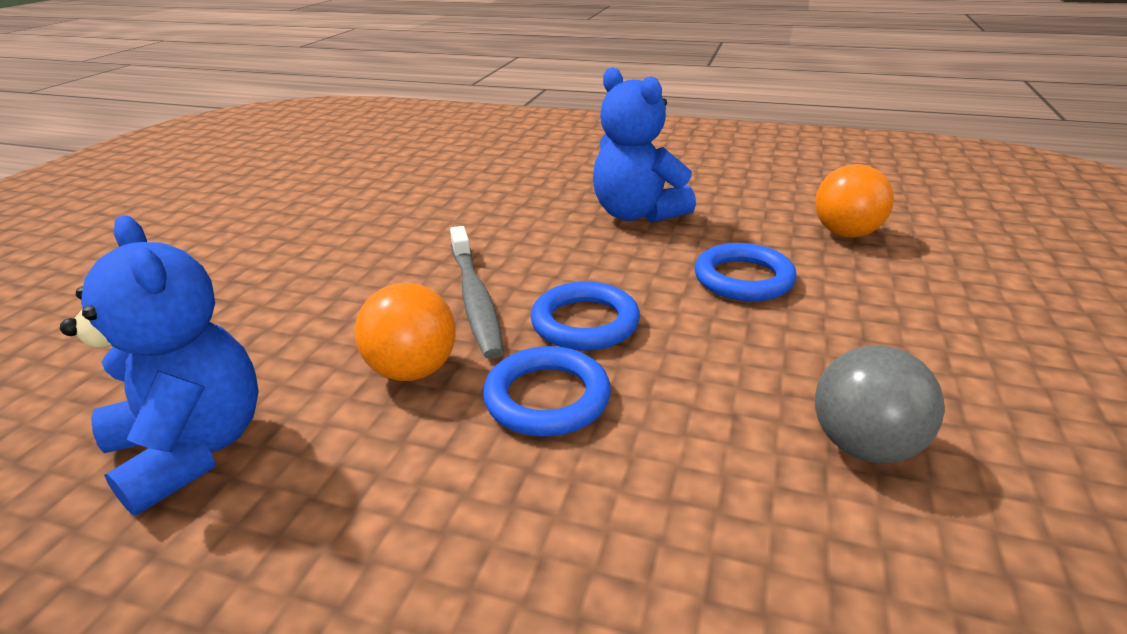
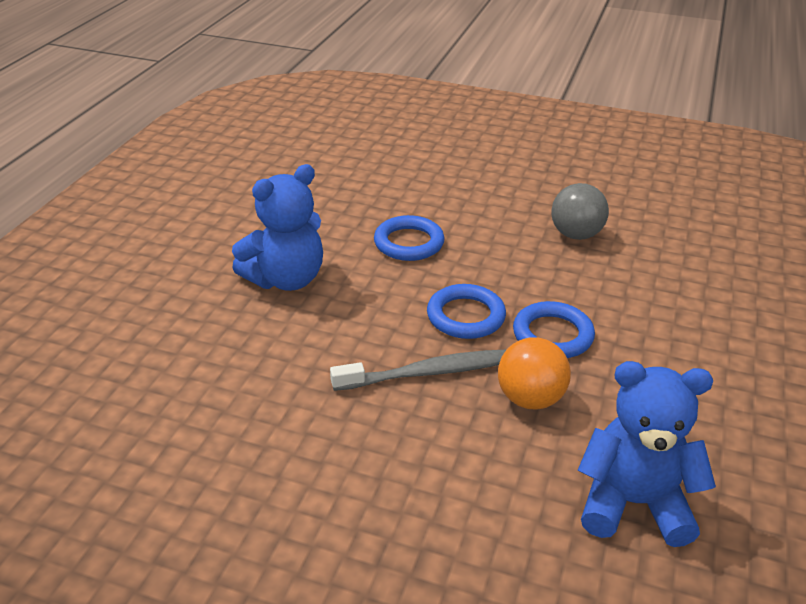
camera: 90 degrees left, 5 degrees up
blue teddy bear [60,216,259,516] -> blue teddy bear turned 45 degrees clockwise [578,361,716,547]
orange ball [815,164,894,237] -> none

